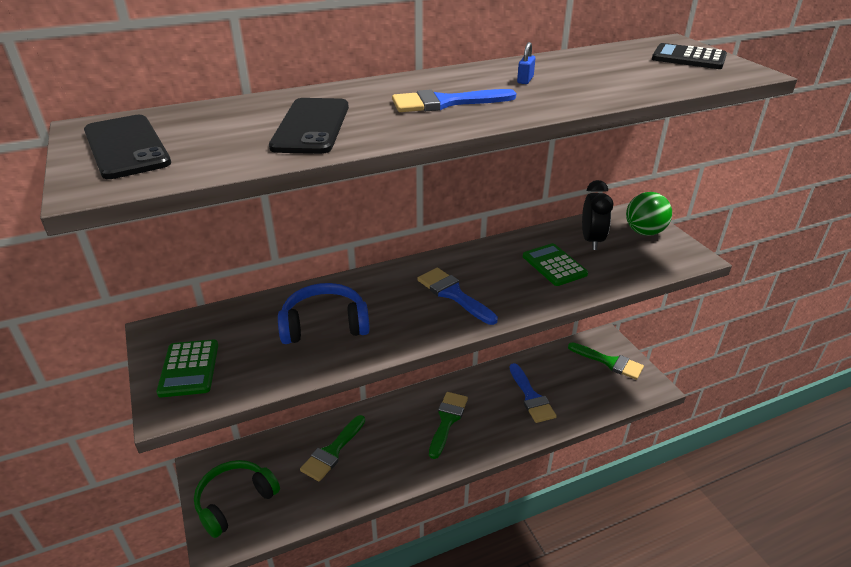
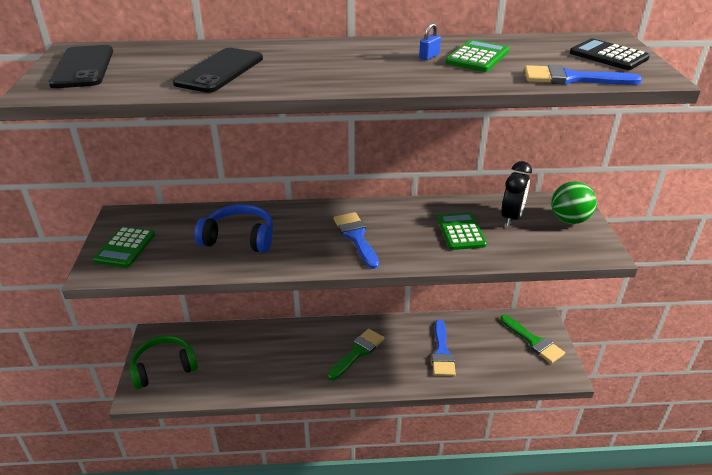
camera: 20 degrees right, 0 degrees up
green brush [300,415,365,482] -> none
blue brush [392,89,516,112] -> blue brush moved to [524,65,642,85]
none -> green calculator [445,39,509,72]

